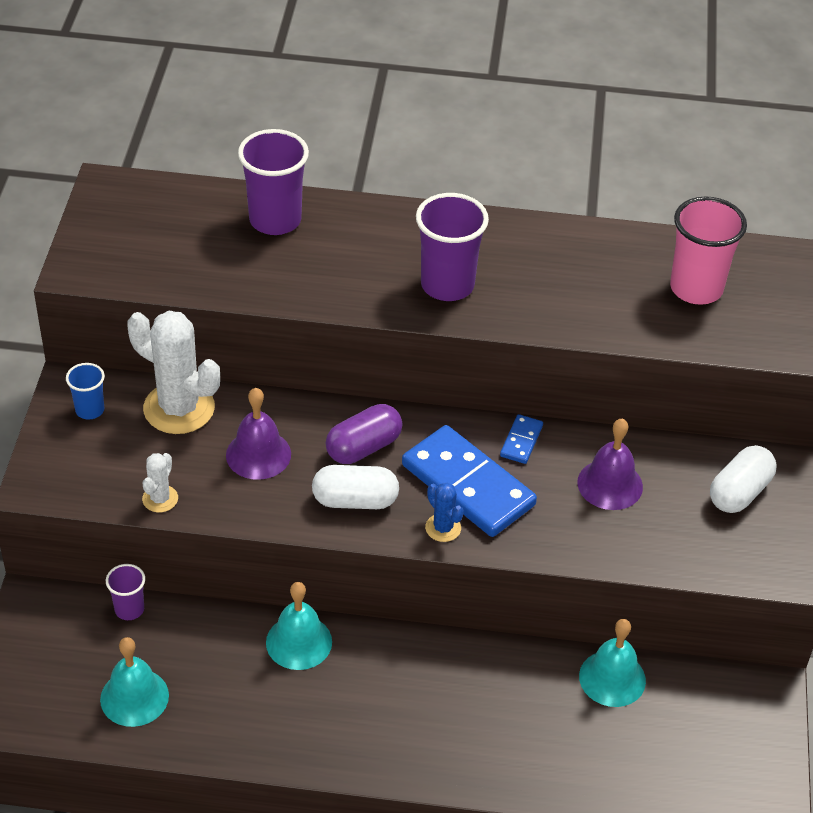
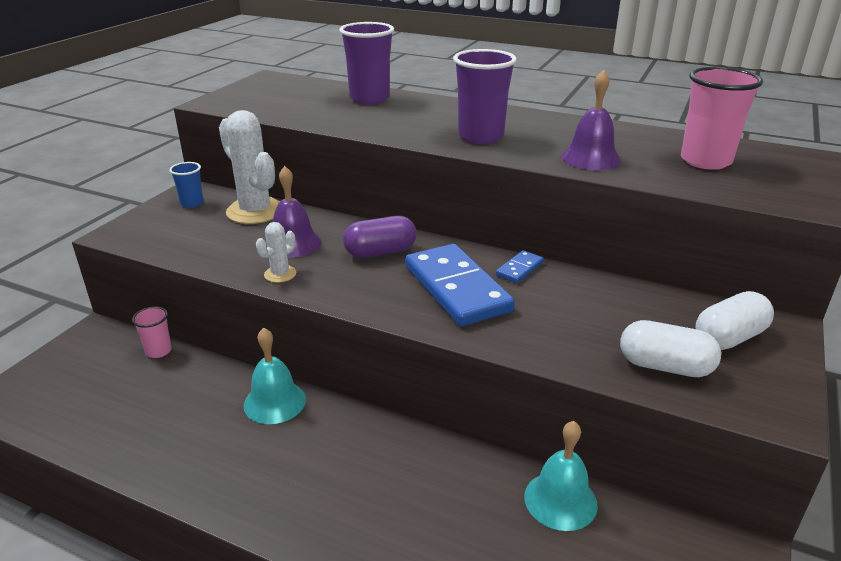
camera: 20 degrees right, 15 degrees down
turquoise bell [100,637,169,727] -> none
purple cup [106,564,145,620] -> pink cup [132,307,172,358]
white cactus [142,453,178,513] -> white cactus moved to [256,222,296,283]
white capsule [312,465,399,509] -> white capsule moved to [620,320,721,377]
blue cactus [425,483,464,542] -> none
purple bell [577,419,643,510] -> purple bell moved to [562,70,621,170]

